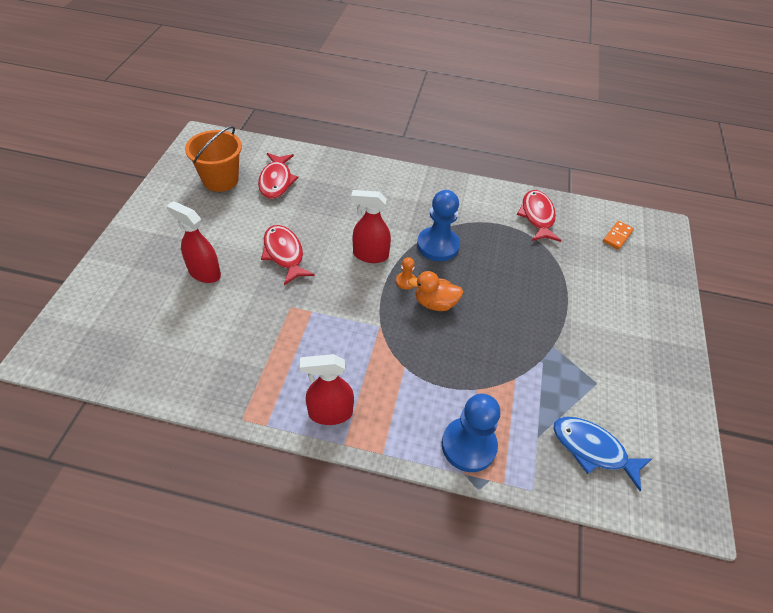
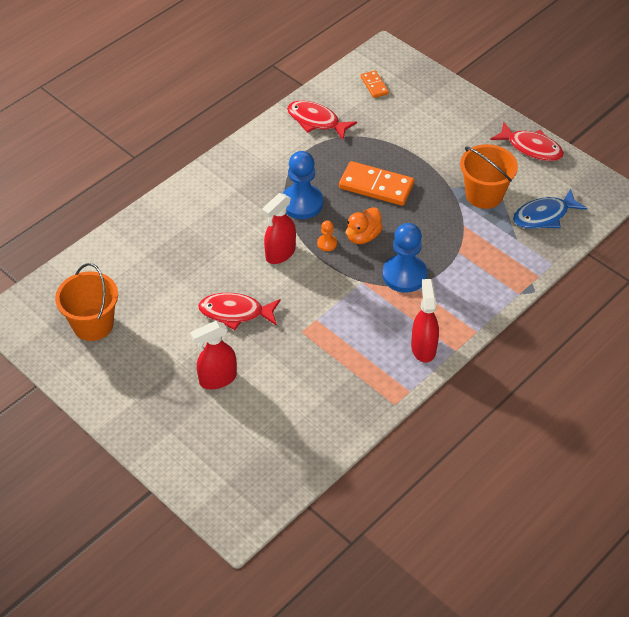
camera: 55 degrees left, 0 degrees up
red fish [258,153,299,199] -> red fish moved to [490,122,564,161]
red spray bottle [300,354,354,425] -> red spray bottle turned 150 degrees clockwise [411,279,439,363]
blue pawn [442,394,501,472] -> blue pawn moved to [382,223,427,293]
none -> orange domino [339,161,414,206]
none -> orange bucket [460,144,518,209]

